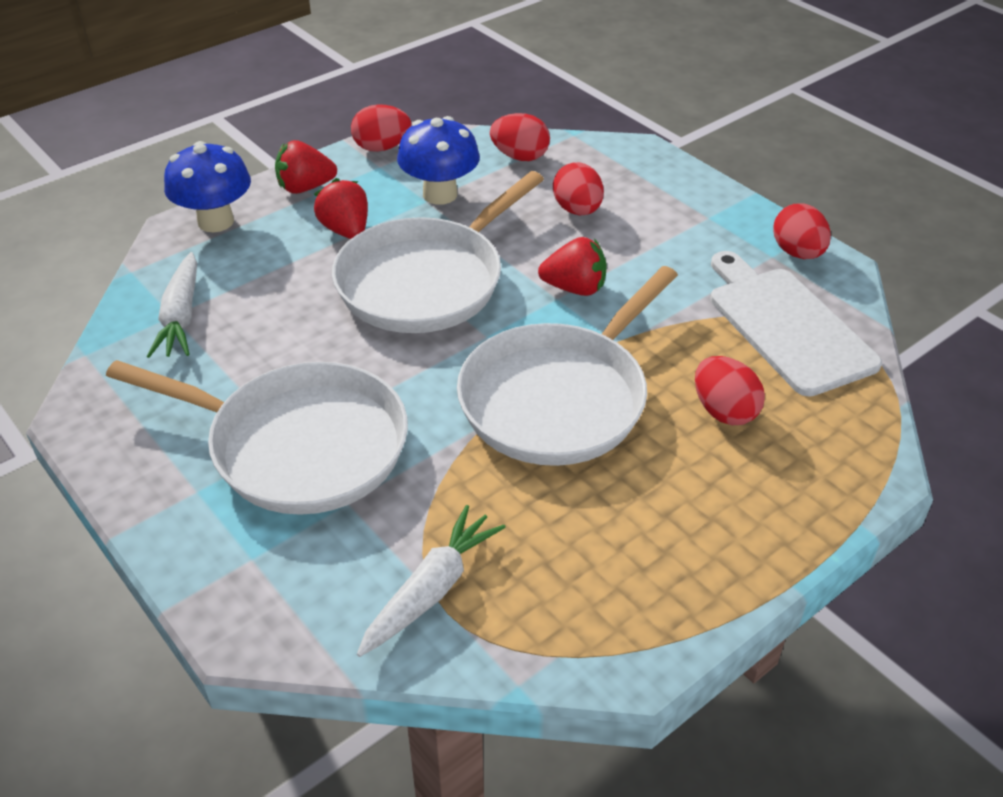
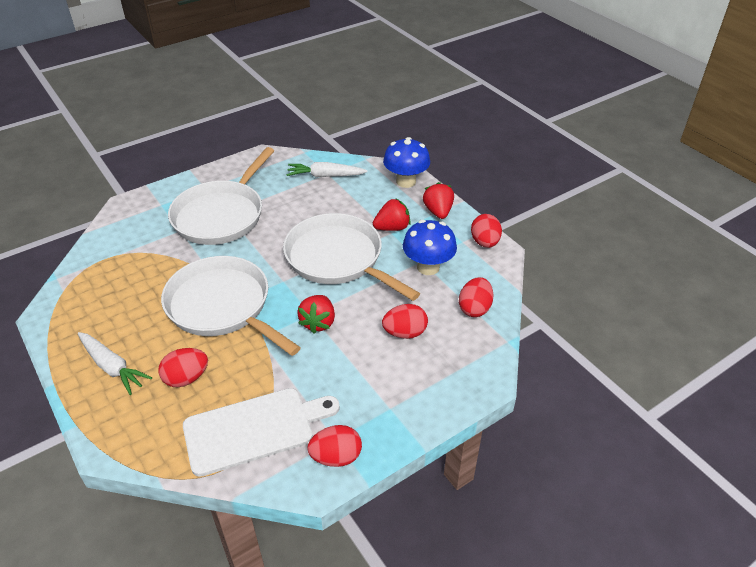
camera: 95 degrees right, 0 degrees up
white carrot [357,505,506,657] -> white carrot moved to [78,332,152,395]

